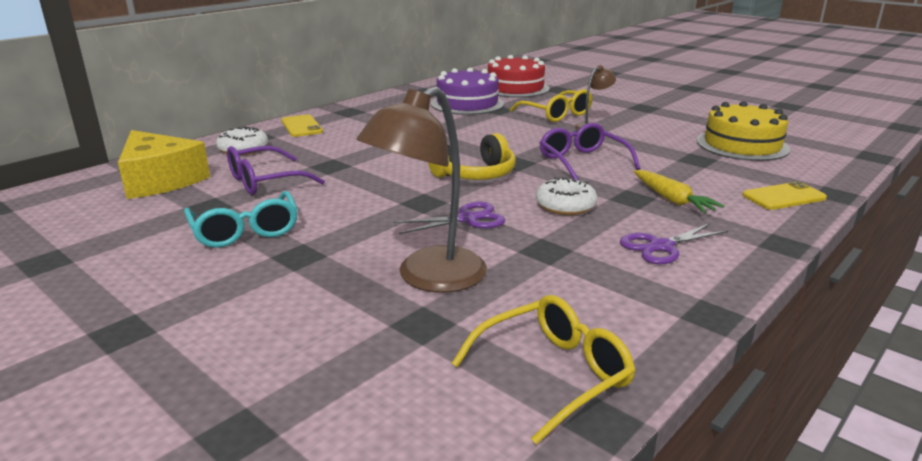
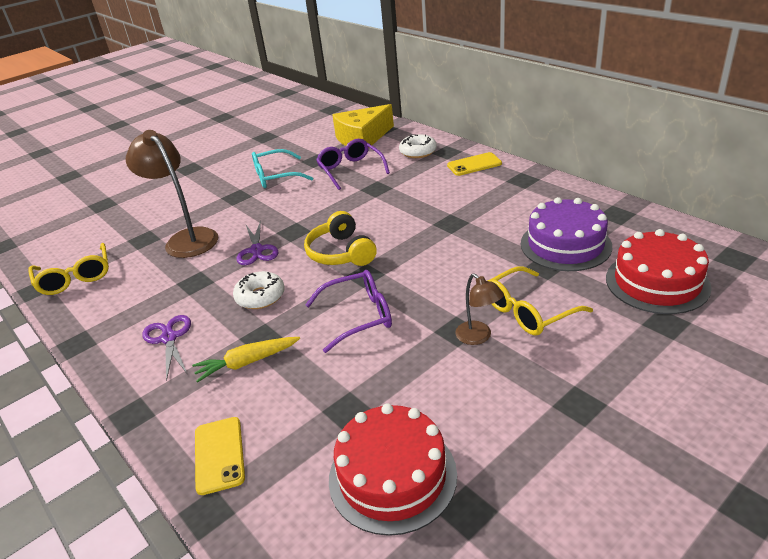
camera: 100 degrees right, 10 degrees up
yellow cake [697,101,790,161] -> red cake [329,403,457,536]

